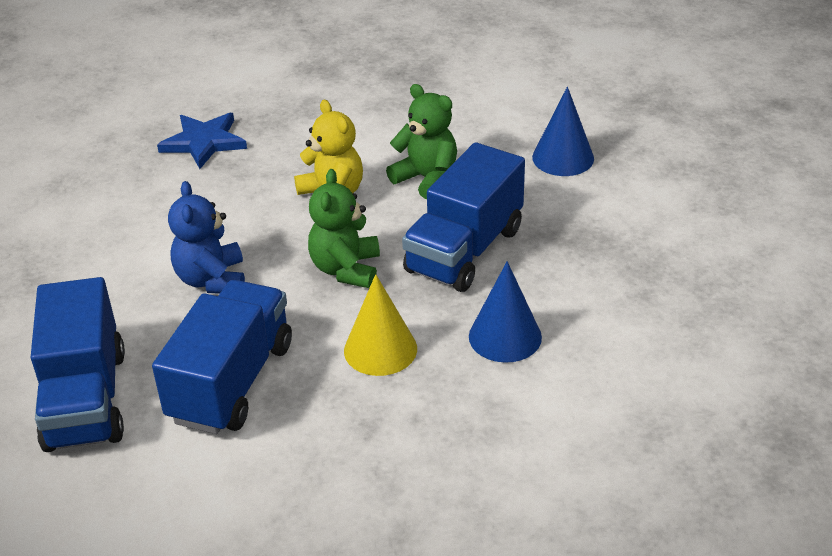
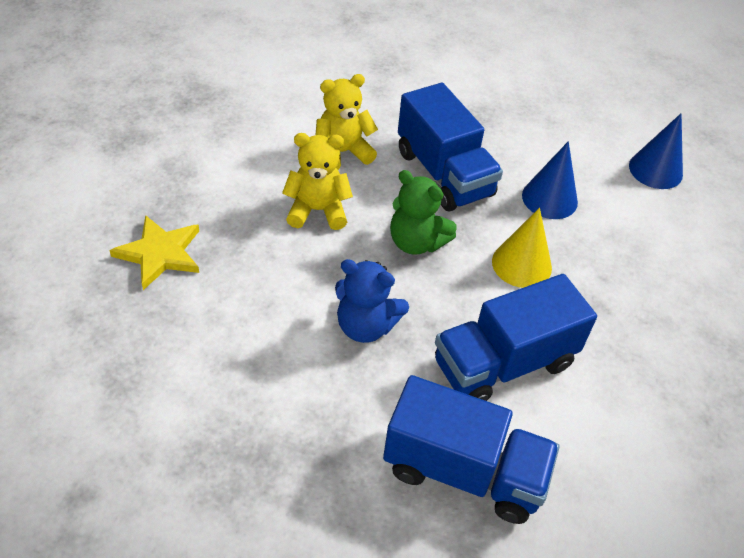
camera: 65 degrees left, 10 degrees up
blue truck [152,280,292,434] -> blue truck turned 75 degrees counterclockwise [435,274,597,401]
blue star [157,113,247,169] -> yellow star [109,215,199,290]
green teddy bear [386,84,457,199] -> yellow teddy bear [316,74,378,170]
blue cone [532,87,594,176] -> blue cone moved to [629,114,683,189]

